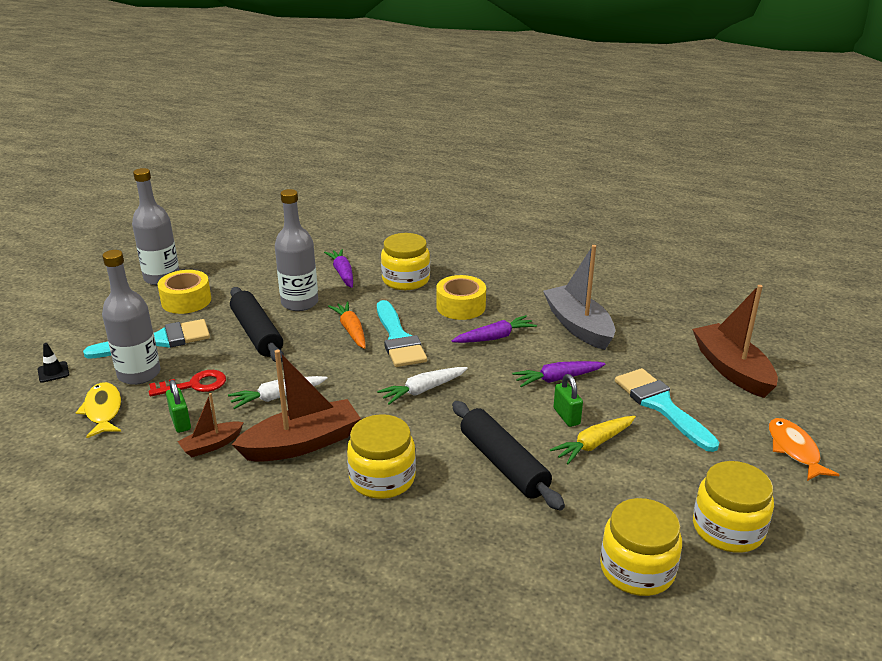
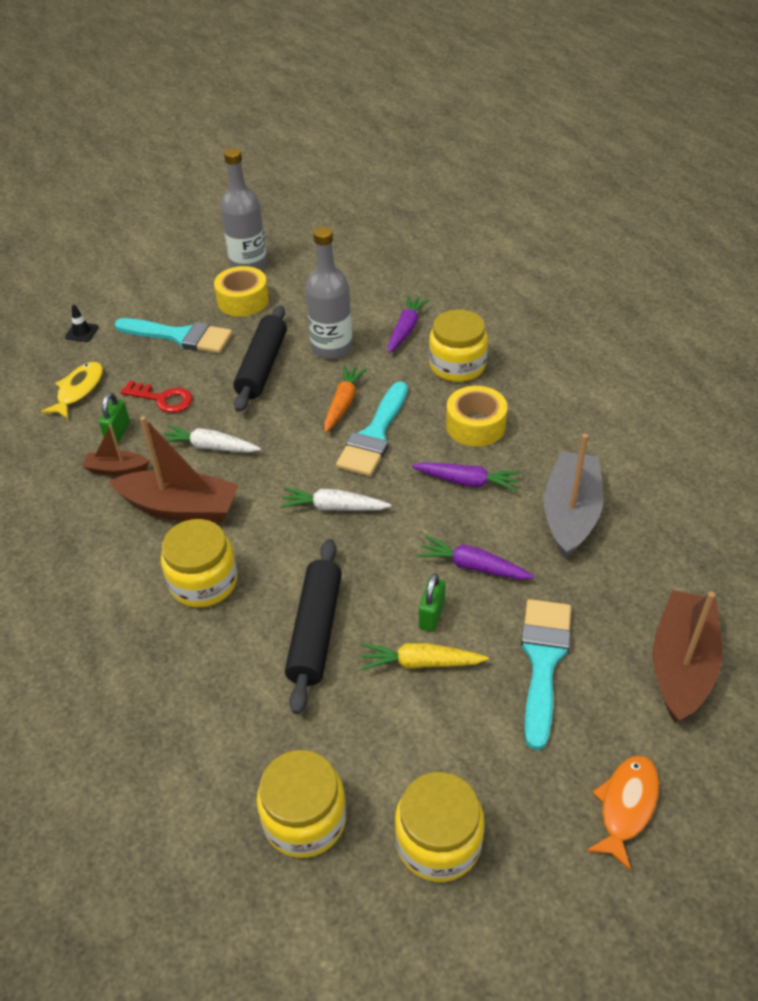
camera: 40 degrees right, 15 degrees up
grey bottle [102,250,160,385] -> none

